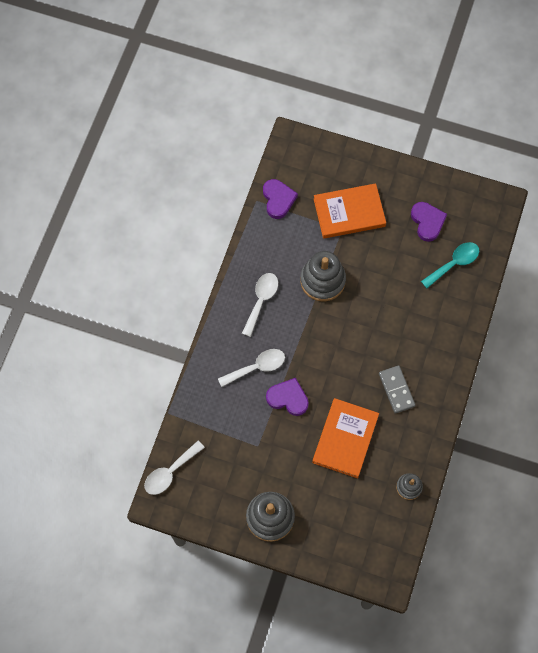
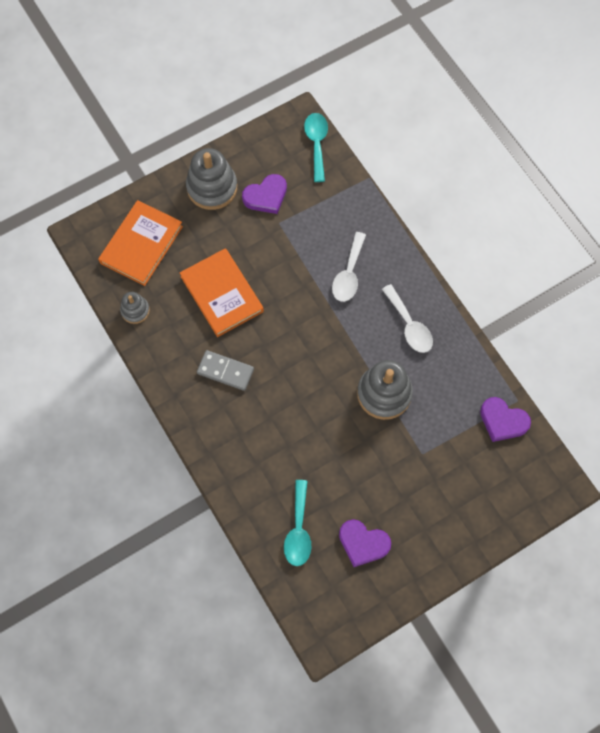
camera: 130 degrees right, 0 degrees up
white spoon [144,441,205,495] -> turquoise spoon [304,113,328,182]
purple heart [266,378,309,416] -> purple heart moved to [242,174,287,214]
orange book [314,183,386,239] -> orange book moved to [98,200,183,286]

